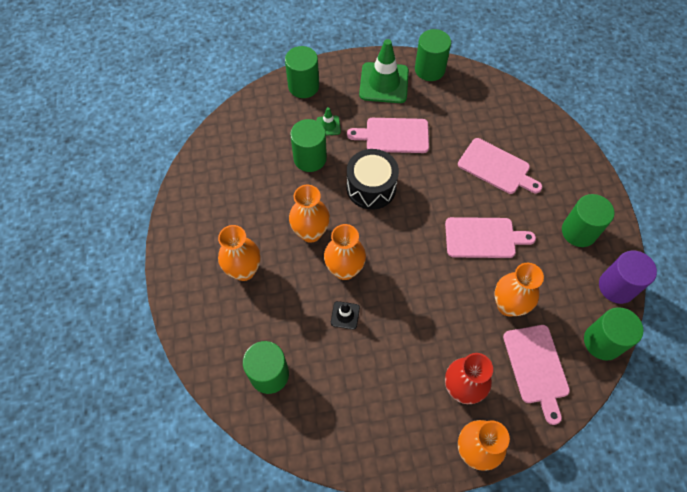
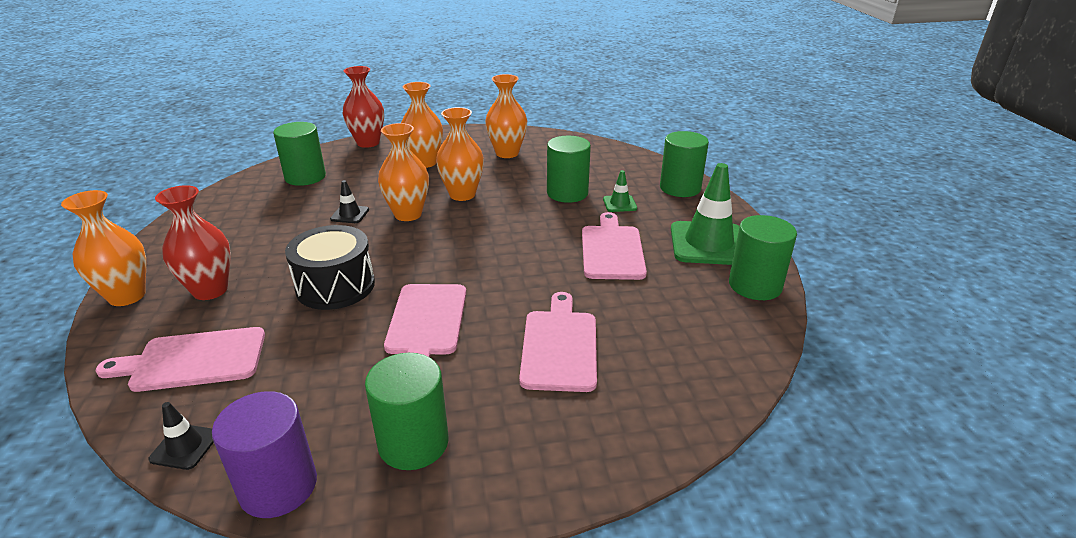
camera: 90 degrees right, 30 degrees down
black drum [347,149,399,210] -> black drum moved to [285,225,375,310]
pink cutting board [458,138,542,194] -> pink cutting board turned 150 degrees clockwise [519,292,597,392]
orange vase [494,263,544,317] -> orange vase moved to [485,74,527,158]
green cylinder [584,307,643,361] -> black traffic cone [148,402,214,470]
none -> red vase [342,66,384,148]

